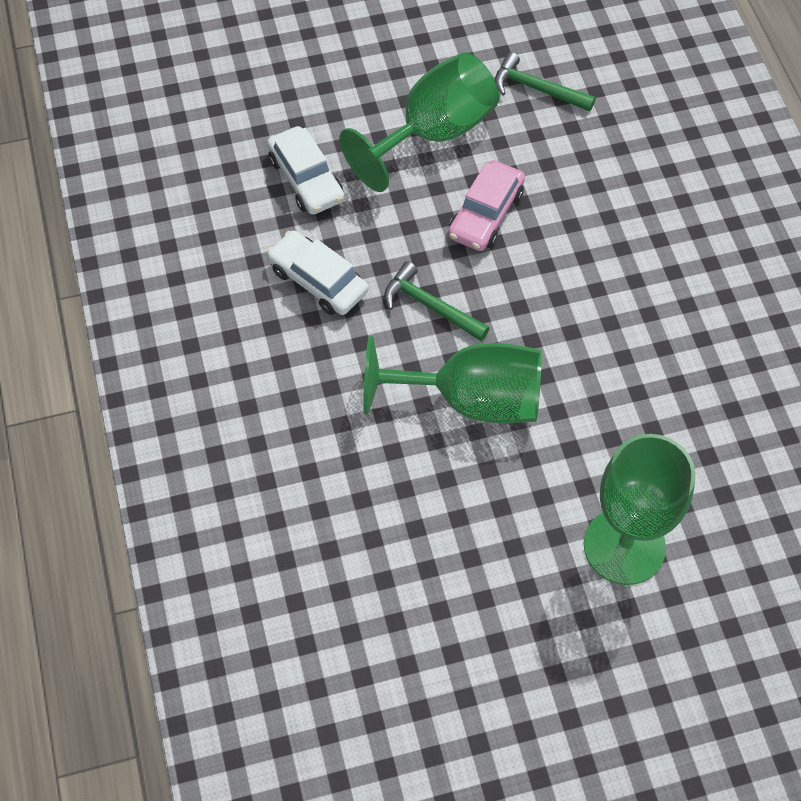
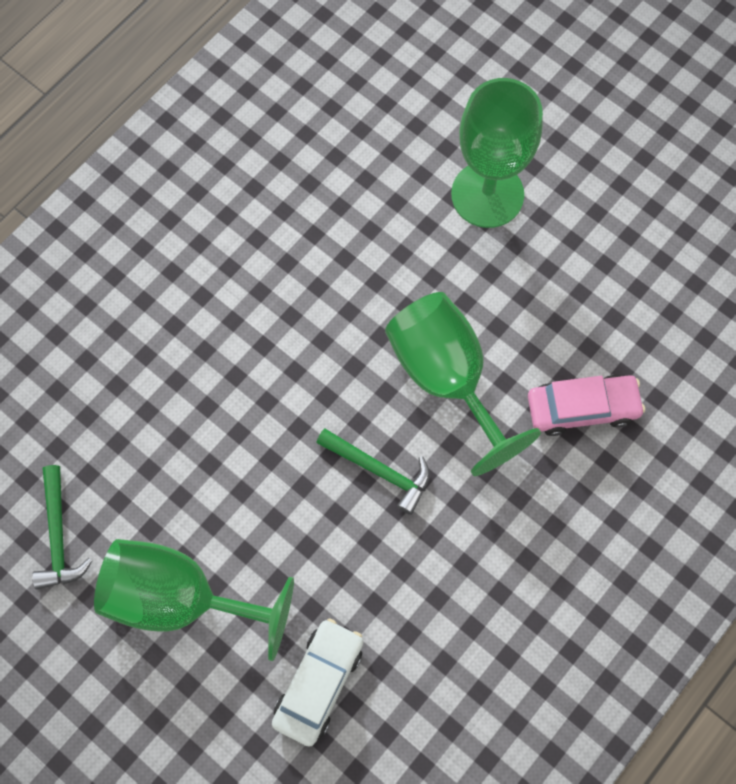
camera: 125 degrees left, 10 degrees up
white car [267,231,368,315] -> none
green hammer [384,261,489,341] -> green hammer turned 60 degrees counterclockwise [316,428,430,515]
pink car [448,160,525,251] -> pink car moved to [528,375,645,436]

